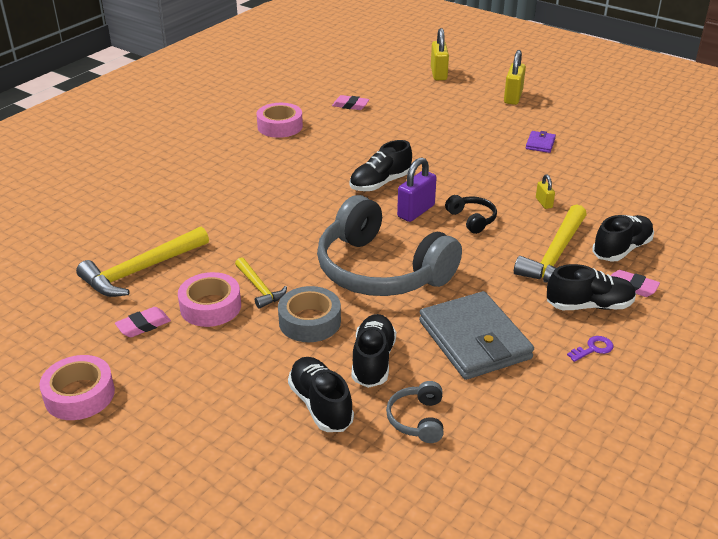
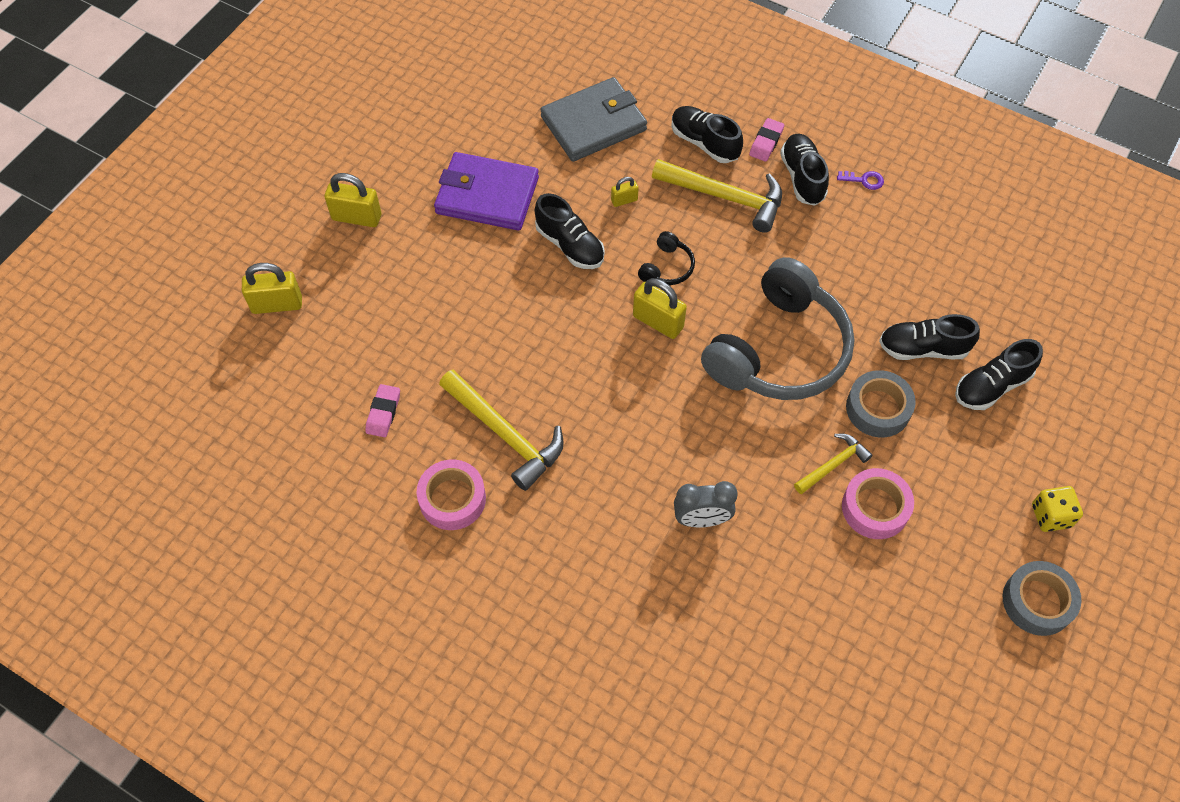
camera: 95 degrees left, 25 degrees up
pink tape [39,355,115,420] -> grey tape [1003,561,1081,636]
yellow hammer [76,226,209,297] -> yellow hammer moved to [439,370,564,491]
pink eraser [115,307,171,337] -> none
black shoe [350,140,412,191] -> black shoe moved to [535,193,605,269]
grey headphones [386,381,444,443] -> none
purple padlock [397,157,436,222] -> yellow padlock [633,278,687,339]
grey wallet [419,291,534,380] -> grey wallet moved to [540,77,647,162]
black headphones [445,195,497,234] -> black headphones turned 150 degrees clockwise [638,231,695,285]
purple wallet [526,131,556,153] -> purple wallet [434,152,539,230], size x2.29
purple key [567,336,614,362] -> purple key turned 135 degrees clockwise [837,171,884,190]
none -> grey clock [674,481,738,527]
none -> yellow dice [1032,486,1083,532]

